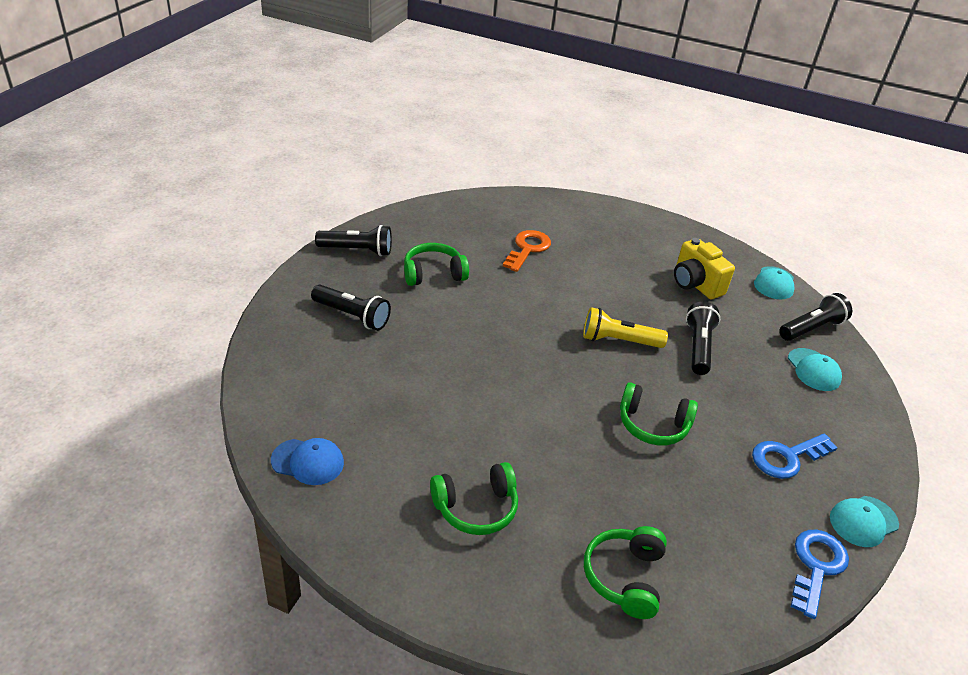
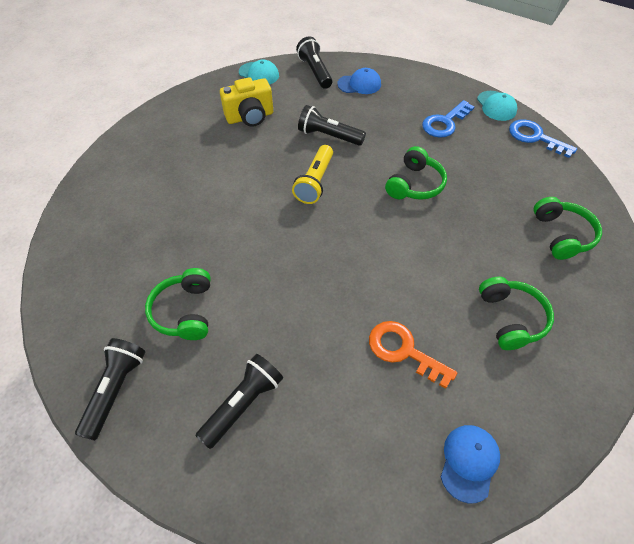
camera: 75 degrees left, 15 degrees up
orange key [503,230,551,272] -> orange key moved to [369,321,457,389]
green headphones [584,526,667,619] -> green headphones turned 120 degrees counterclockwise [533,197,602,260]
blue key [752,433,838,479] -> blue key turned 60 degrees clockwise [422,100,475,138]
turquoise cap [788,348,842,391] -> blue cap [337,68,381,94]

